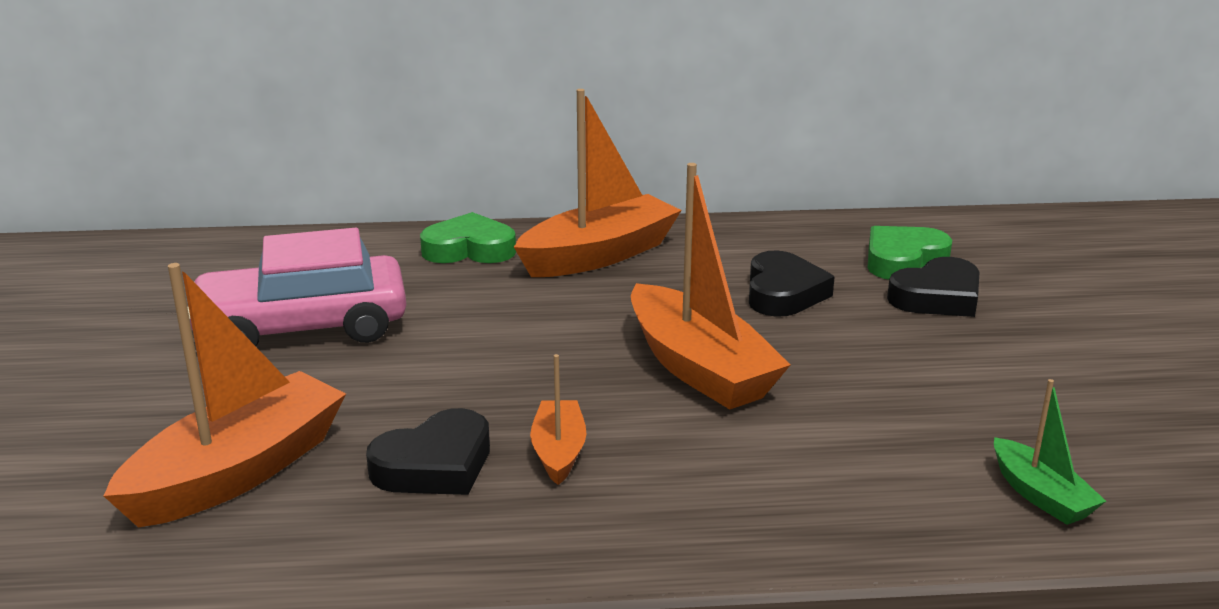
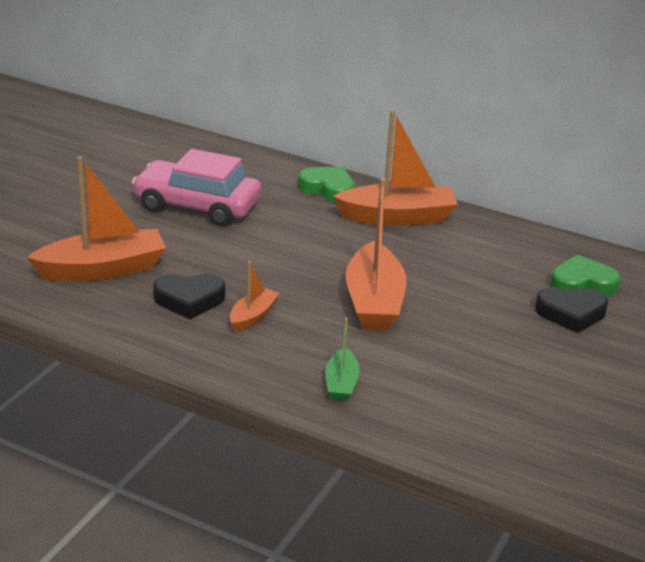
camera: 30 degrees right, 5 degrees up
black heart [749,251,835,317] -> none
green boat [994,379,1106,525] -> green boat moved to [325,318,360,401]

